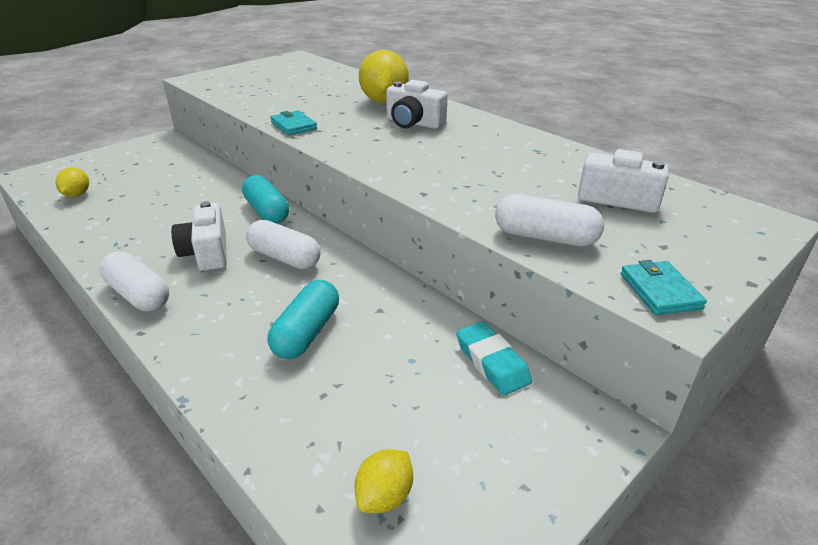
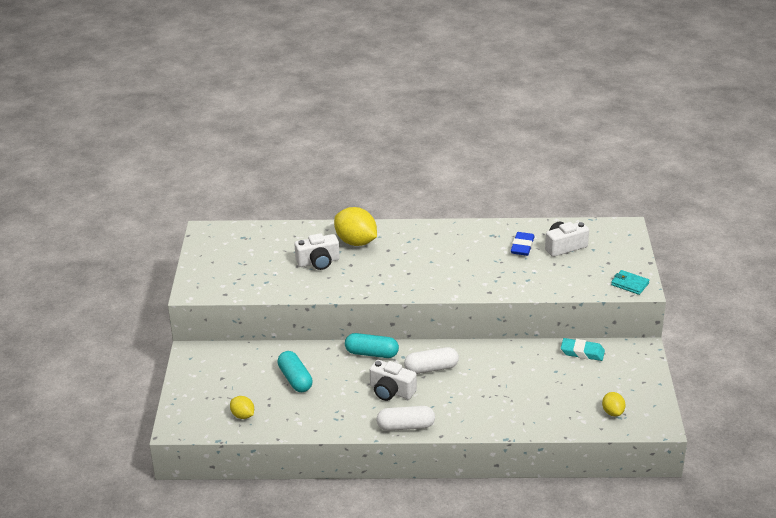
camera: 45 degrees left, 0 degrees up
turquoise capsule [267,280,339,359] -> turquoise capsule moved to [277,351,313,392]
turquoise wallet [270,110,317,136] -> none
white camera [386,80,448,129] -> white camera moved to [295,233,340,270]
white capsule [495,194,604,247] -> none
none -> blue eraser [511,232,534,256]

